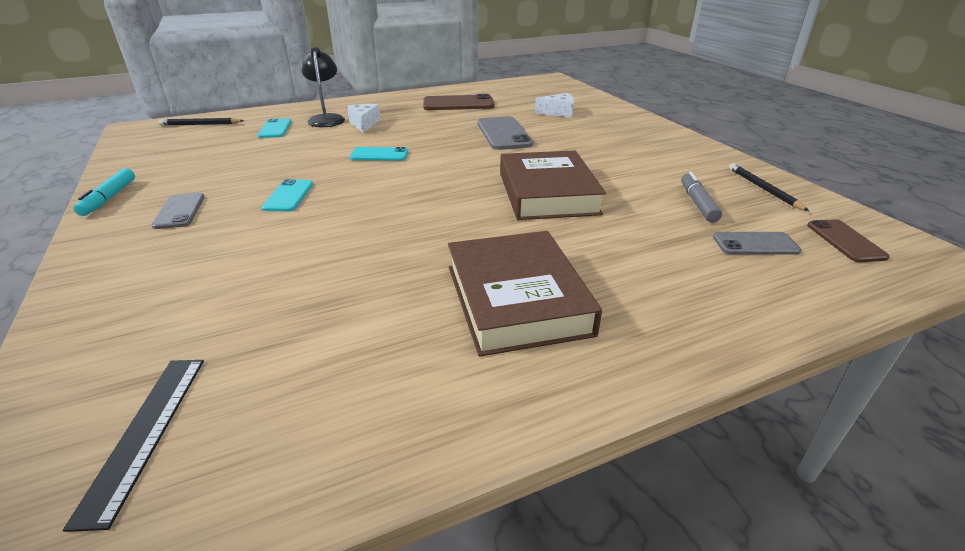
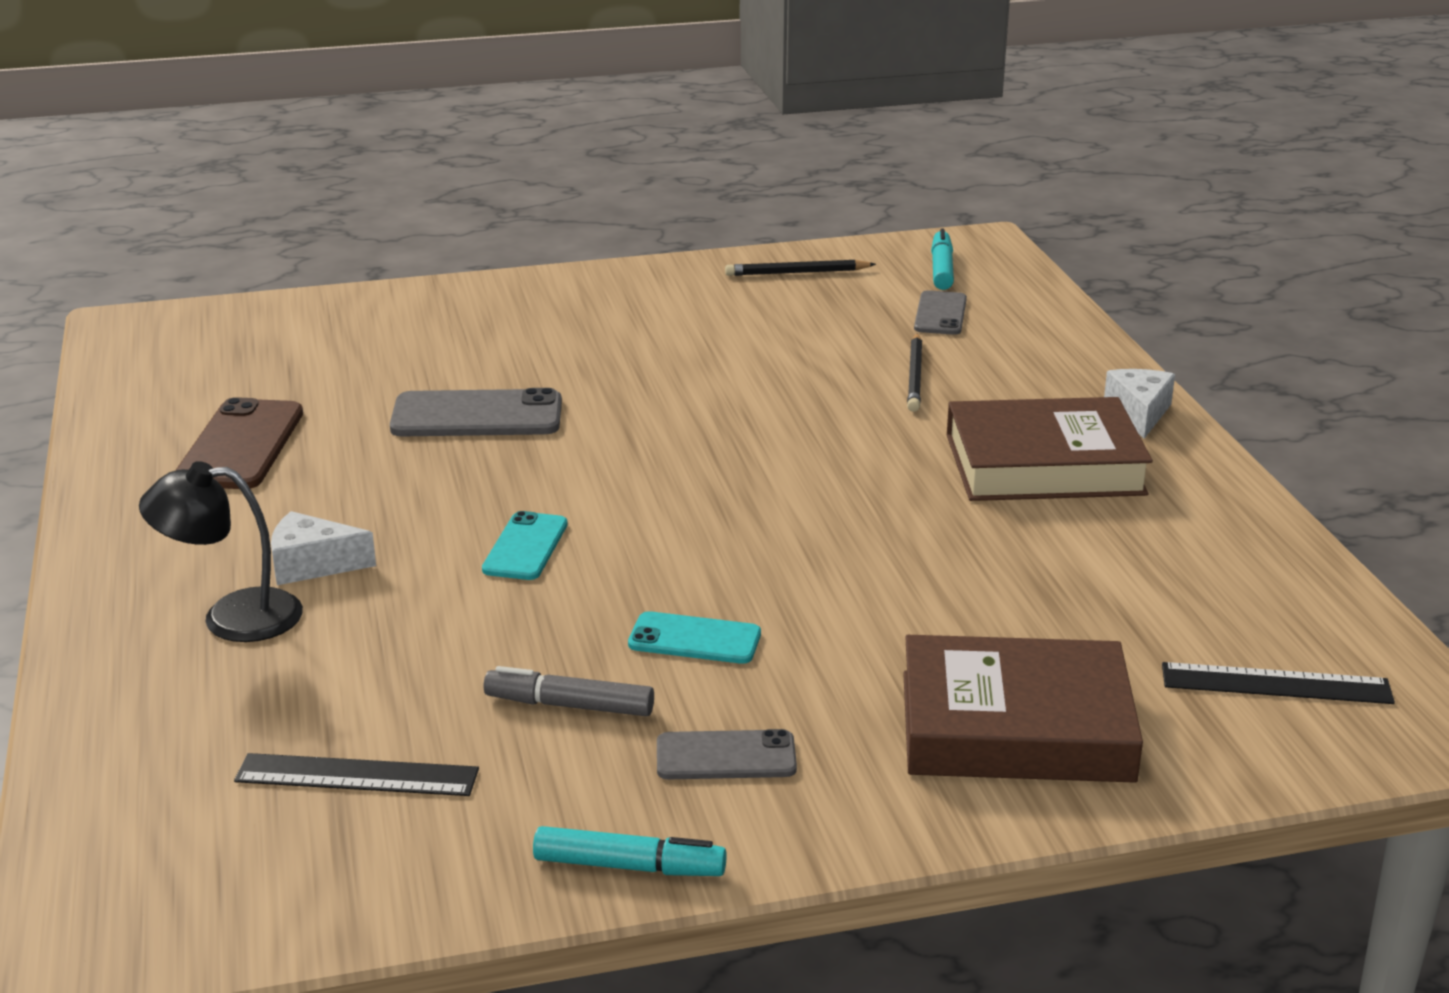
camera: 80 degrees left, 5 degrees down
black pencil [158,118,244,126] -> black pencil moved to [907,333,923,412]
turquoise phone [257,118,292,138] -> none
brown book [500,150,606,220] -> brown book moved to [903,635,1143,783]
white cheese [535,93,574,117] -> white cheese moved to [1104,369,1175,439]
grey marker [681,172,722,223] -> grey marker moved to [484,666,654,716]
brown phone [807,219,890,262] -> turquoise marker [931,228,954,290]
none -> black ruler [234,753,479,796]

